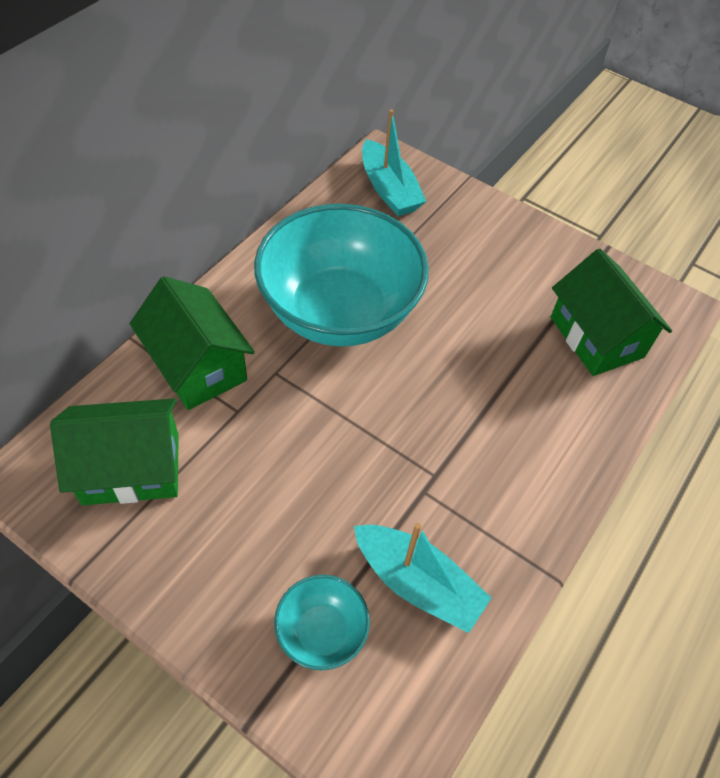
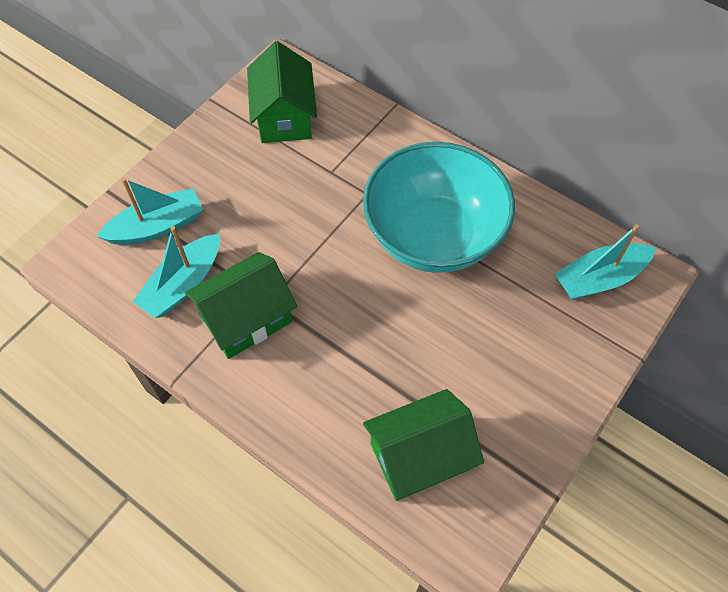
camera: 95 degrees right, 5 degrees up
green house [130,276,255,410] -> green house moved to [185,252,297,359]
turquoise bowl [274,575,370,670] -> turquoise boat [96,178,203,245]

